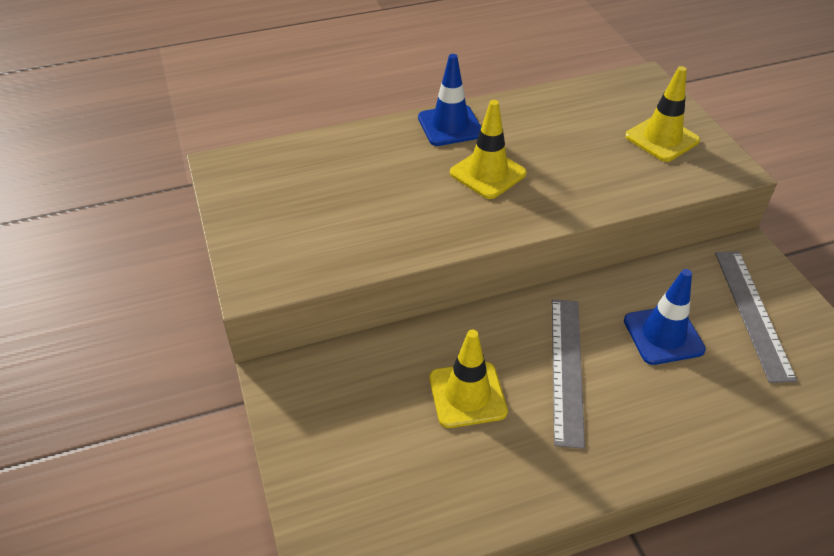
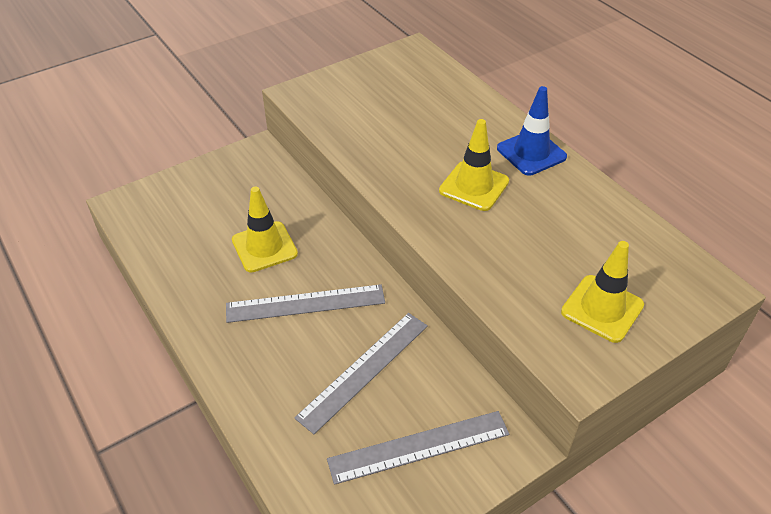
camera: 75 degrees right, 0 degrees up
blue traffic cone [624,269,706,365] -> grey ruler [294,313,428,434]

